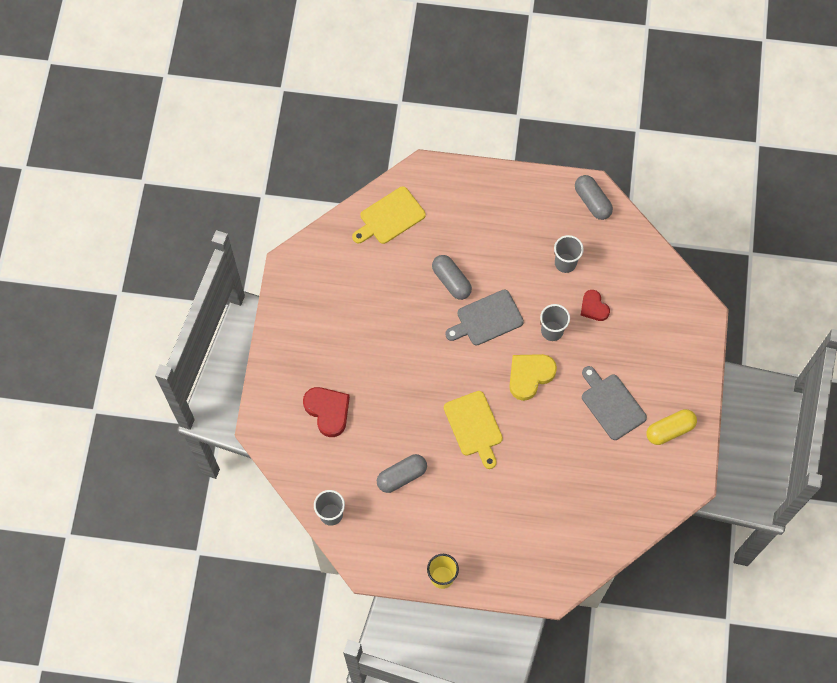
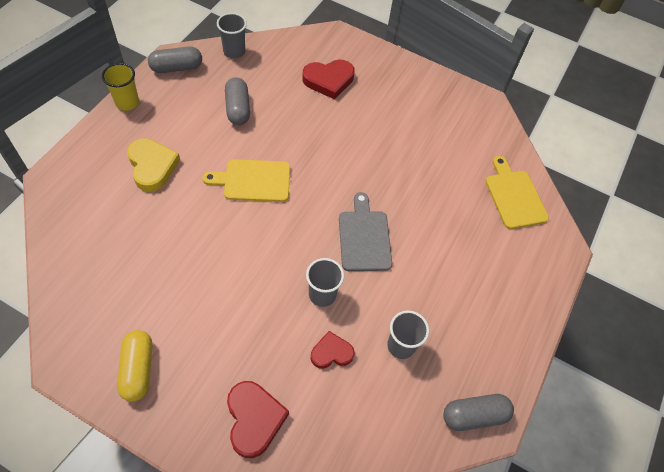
camera: 105 degrees right, 10 degrees down
grey capsule [432,255,472,300] -> grey capsule moved to [148,46,202,73]
yellow heart [509,354,557,401] -> yellow heart moved to [127,138,180,192]
grey cutting board [582,366,647,440] -> none
none -> red heart [227,381,289,458]

